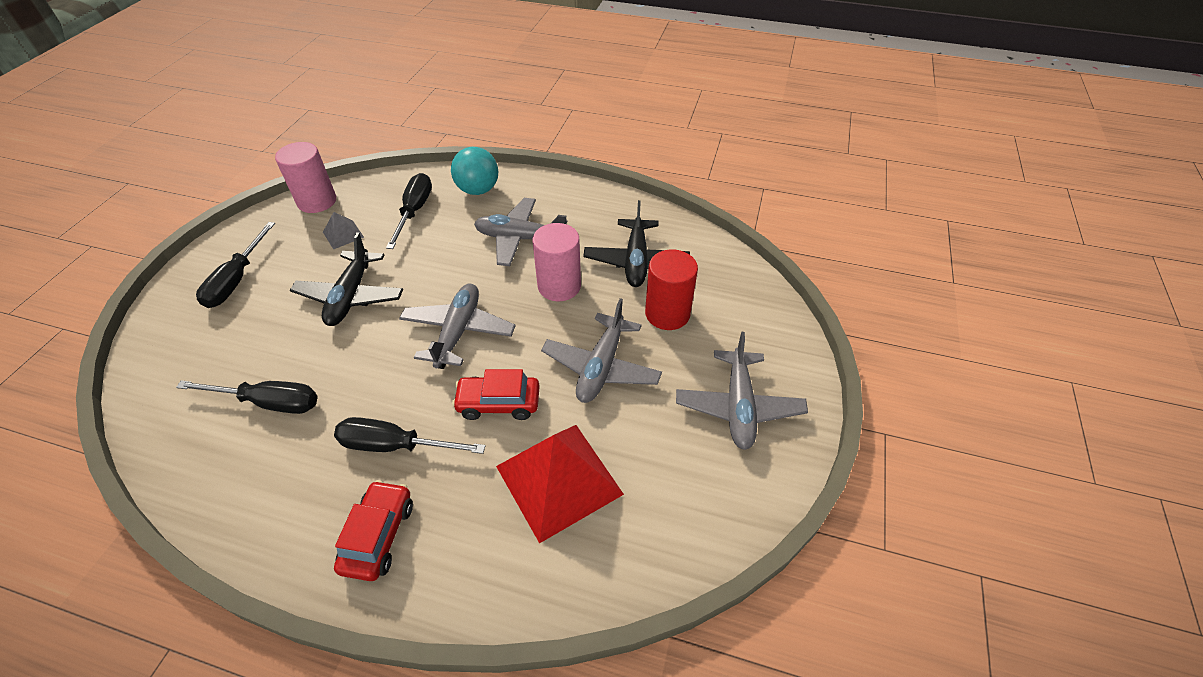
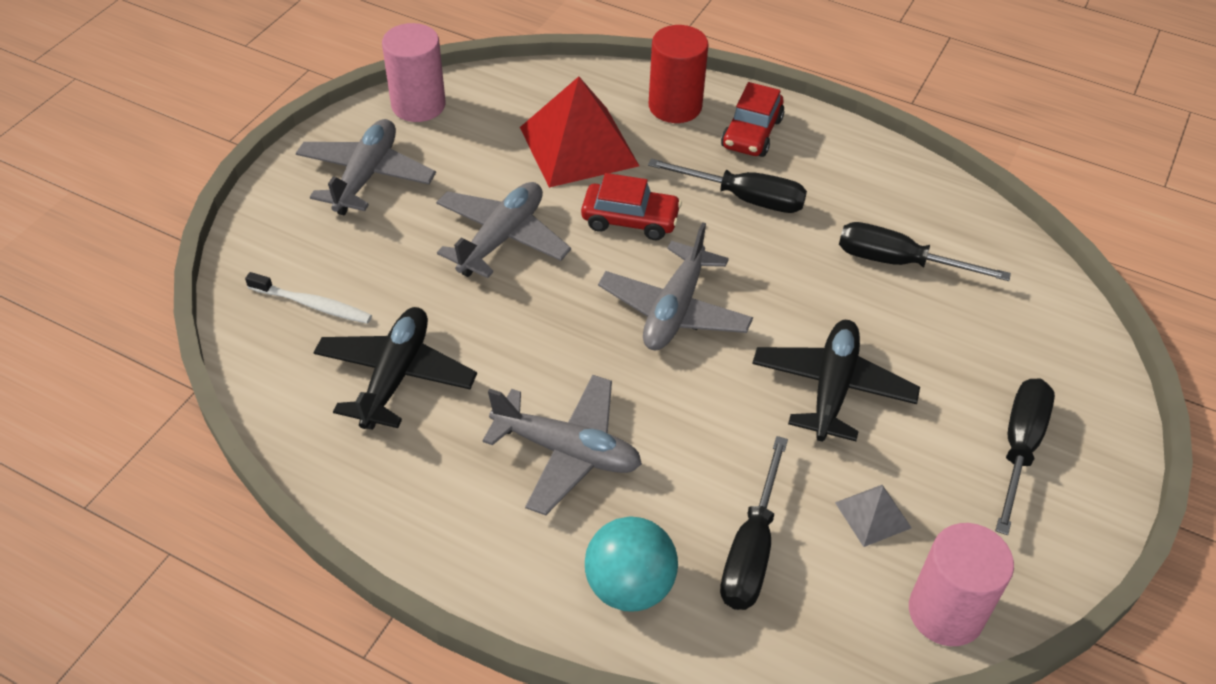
camera: 170 degrees left, 0 degrees up
pink cylinder [533,223,581,301] -> pink cylinder moved to [382,23,445,122]
red cylinder [645,250,698,330] -> red cylinder moved to [649,25,708,123]
none -> white toothbrush [245,272,372,324]

